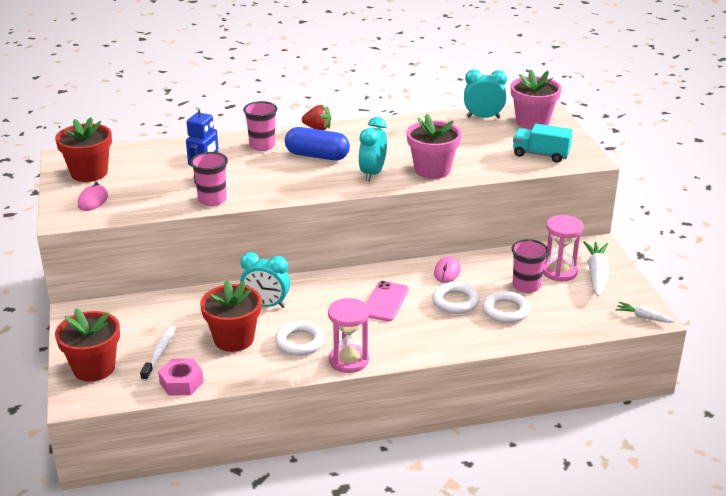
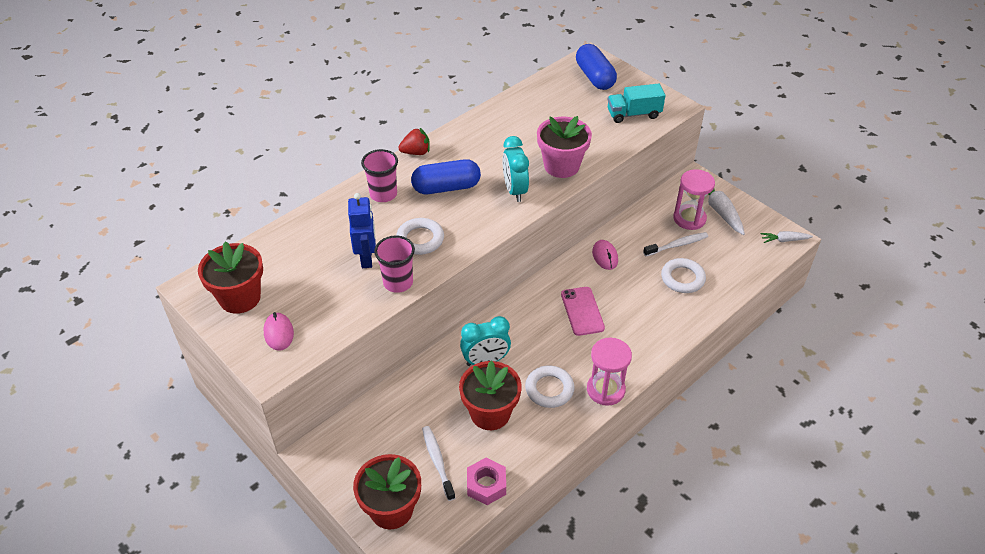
camera: 30 degrees left, 15 degrees up
white ring [432,282,480,314] -> white ring moved to [396,218,444,255]
turquoise clock [464,69,507,118] -> none
pink flower pot [511,70,562,129] -> blue capsule [576,44,617,90]
pink cup [512,239,549,293] -> white toothbrush [643,232,708,256]

